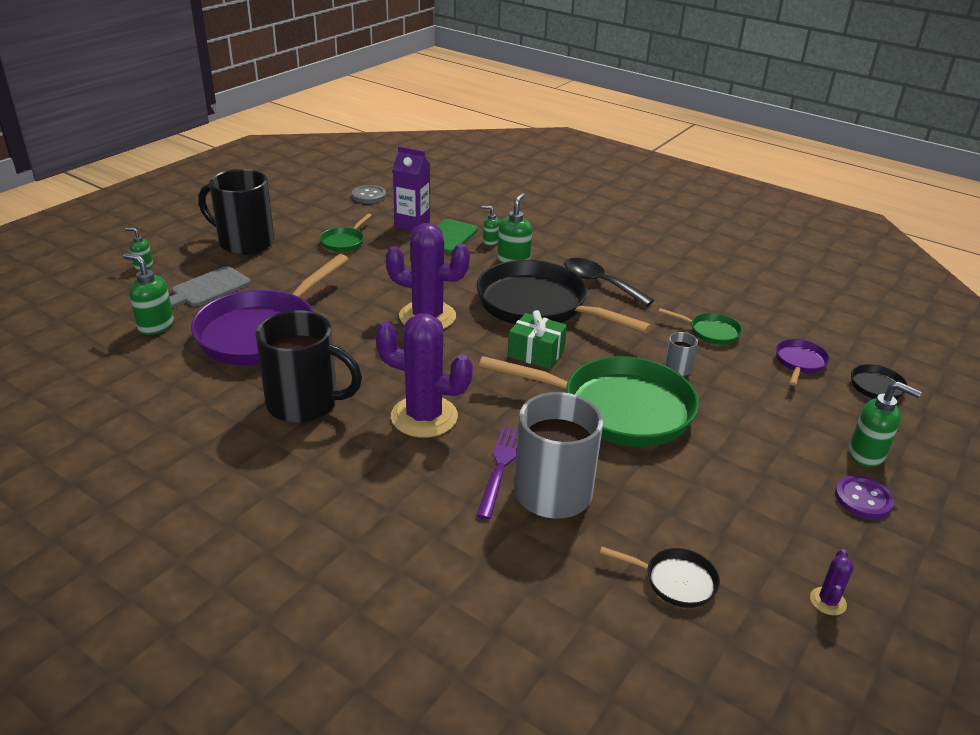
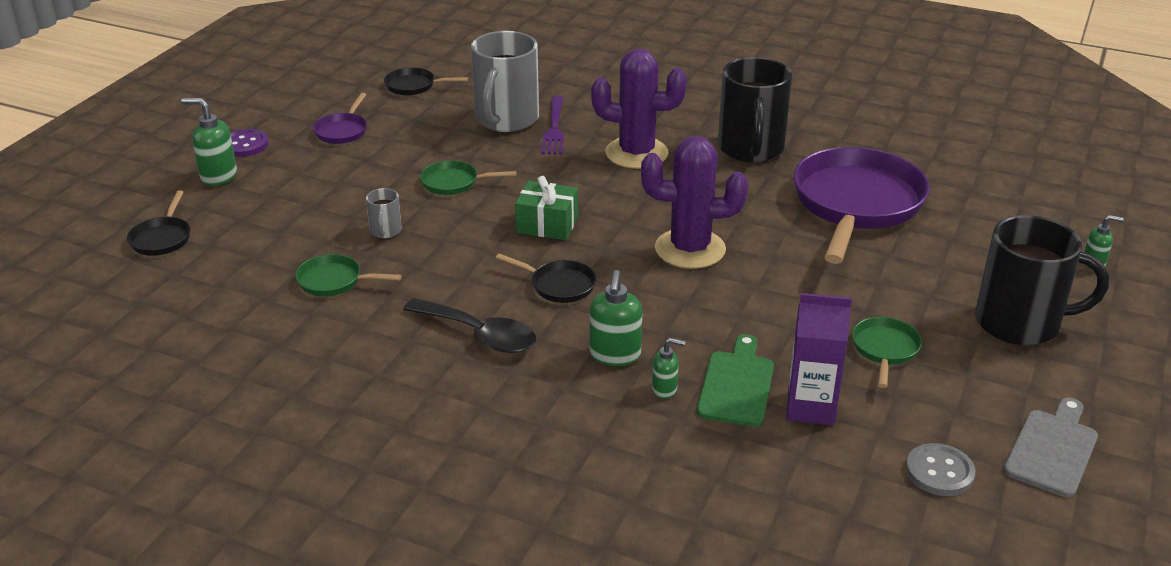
camera: 170 degrees right, 0 degrees up
green soap dispenser [123,253,174,335] -> none
grey cutting board [169,266,251,308] -> grey cutting board moved to [1004,398,1098,497]
black mug [255,310,362,423] -> black mug turned 90 degrees counterclockwise [718,57,792,163]
black pan [476,260,652,333] -> black pan [496,254,596,303], size x0.44
green pan [479,356,699,447] -> green pan [420,160,516,195], size x0.44
purple pan [776,339,830,386] -> purple pan moved to [313,93,367,144]
purple cactus [810,549,854,615] -> none

